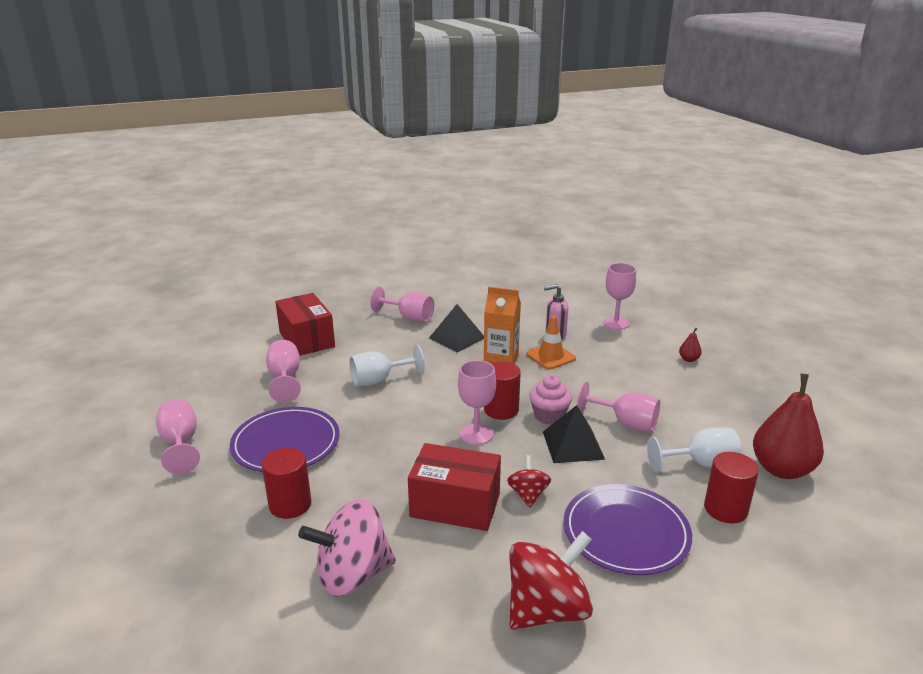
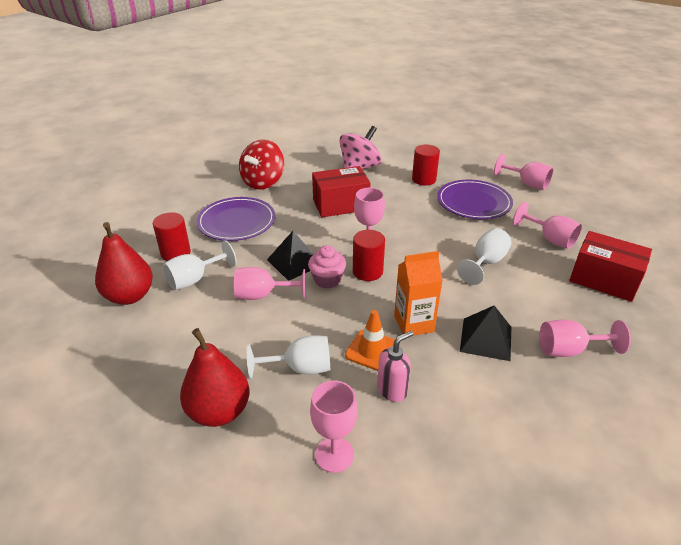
camera: 150 degrees right, 10 degrees up
red spinning top [507,455,551,507] -> none
red pear [679,328,702,362] -> red pear [180,328,250,427], size x2.39
none -> white goblet [247,335,330,379]

